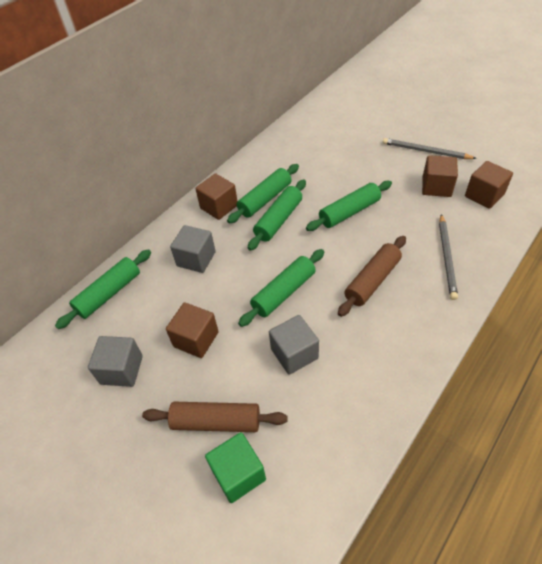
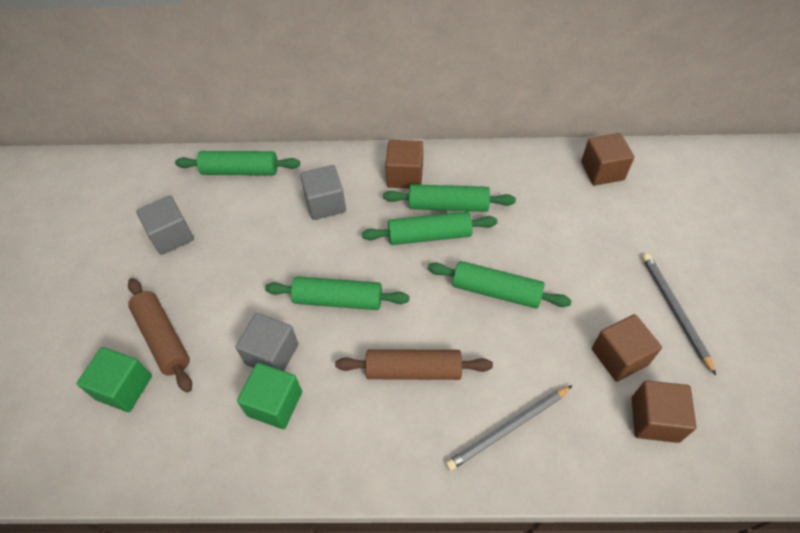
camera: 50 degrees right, 5 degrees up
brown cube [166,302,219,358] -> brown cube moved to [581,133,634,186]
none -> green cube [237,363,302,429]

